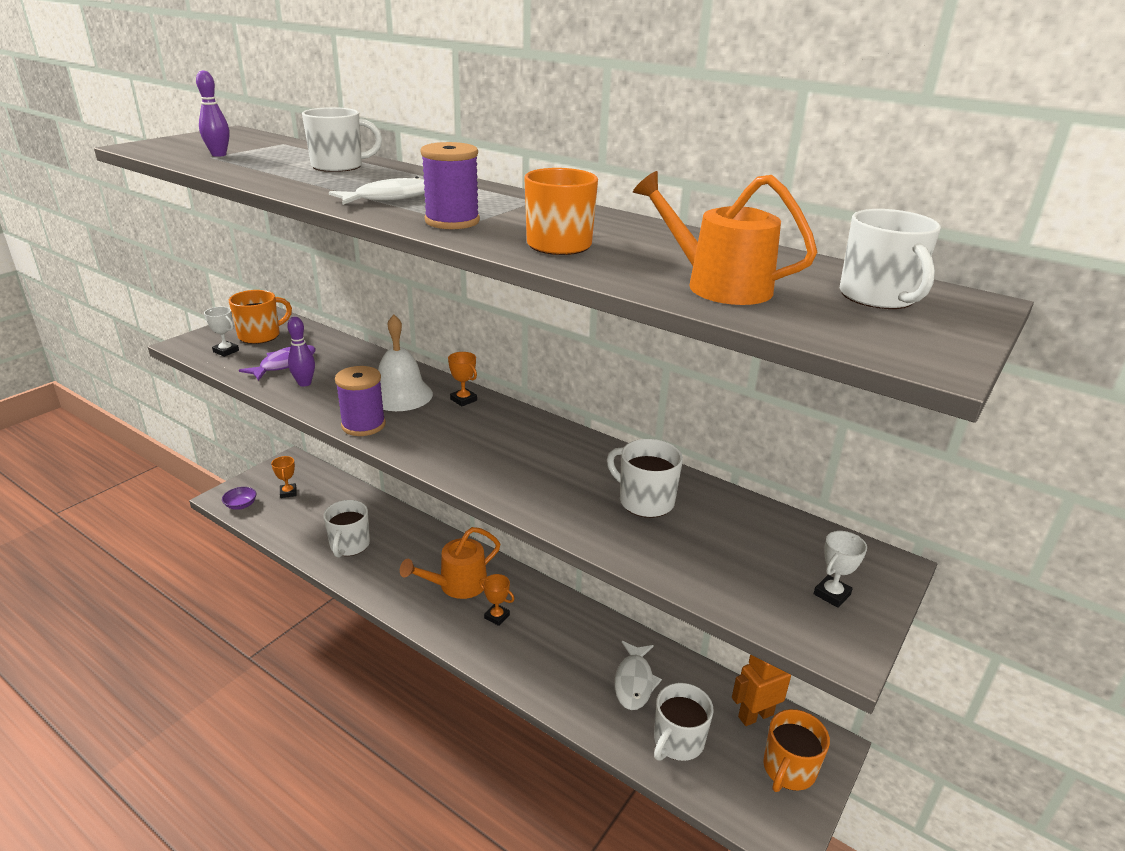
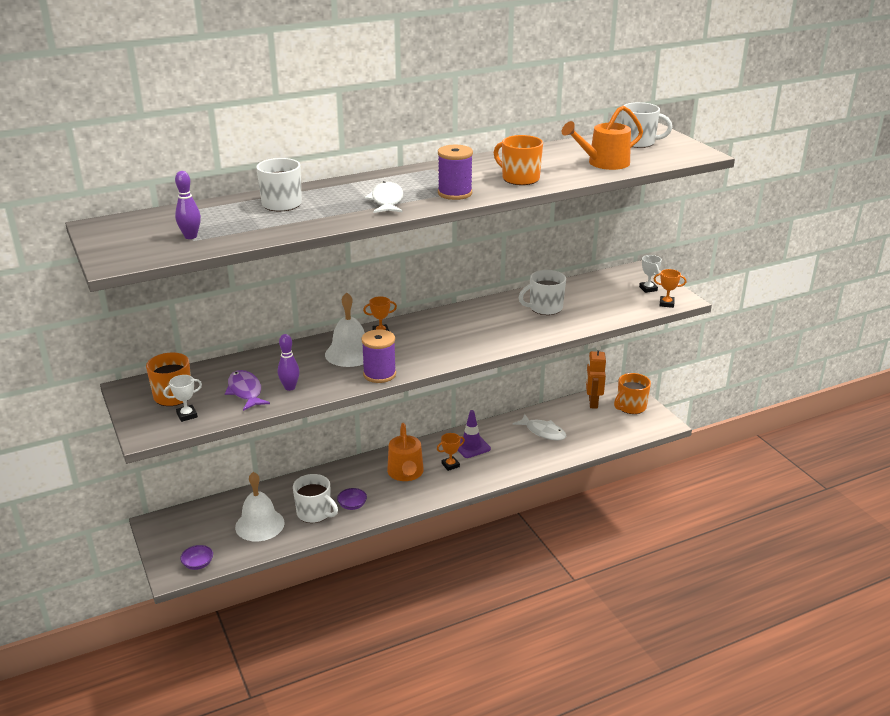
camera: 60 degrees left, 0 degrees up
orange trophy [271,456,297,498] -> orange trophy moved to [654,269,686,308]
white mug [654,683,714,761] -> none
orange mug [763,709,830,792] -> orange mug turned 75 degrees clockwise [614,373,651,414]
none -> white bell [235,472,285,541]
none -> purple bowl [337,488,367,510]
none -> purple traffic cone [458,410,491,458]

